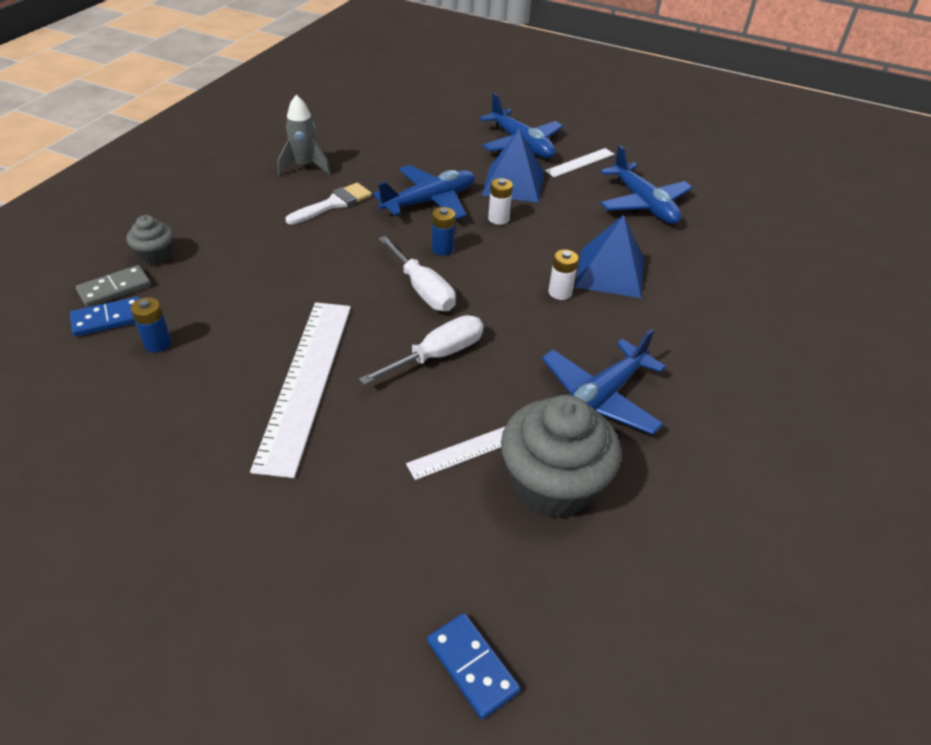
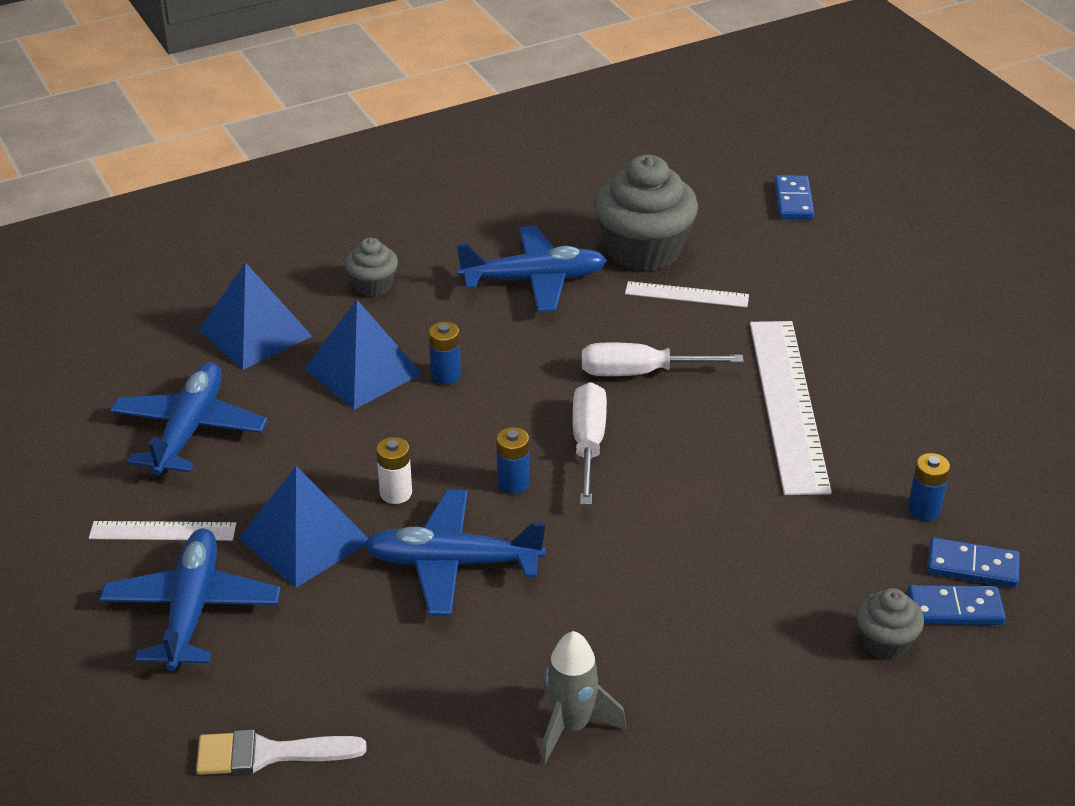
camera: 140 degrees left, 5 degrees down
grey domino [76,265,151,307] -> blue domino [907,585,1006,625]
white ruler [250,302,351,478] -> white ruler turned 45 degrees counterclockwise [750,321,832,495]
white brush [285,183,372,225] -> white brush moved to [196,729,367,775]
white battery [549,250,579,300] -> blue battery [429,322,461,384]
none -> blue pyramid [198,262,312,370]
none -> grey cupcake [345,238,398,297]

